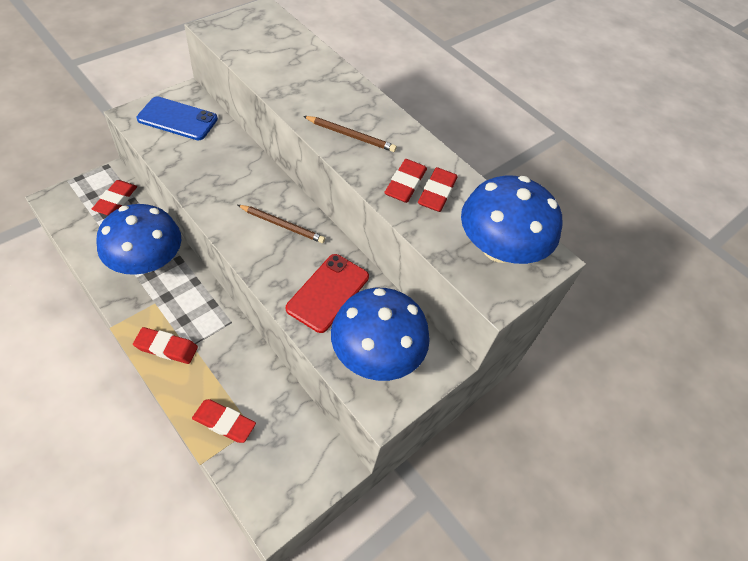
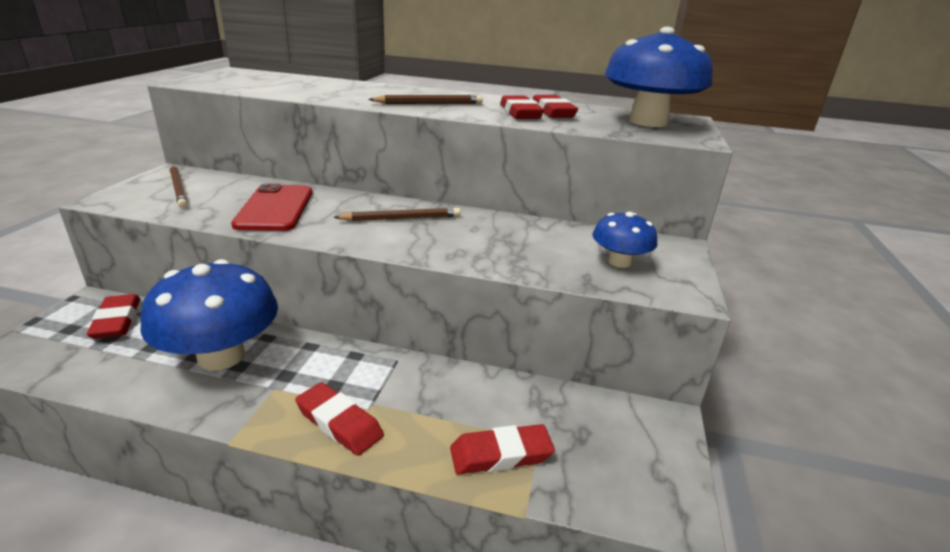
camera: 30 degrees left, 25 degrees down
red eraser [133,327,198,364] -> red eraser turned 60 degrees clockwise [295,382,384,456]
blue phone [137,96,218,140] -> brown pencil [170,166,188,208]
red phone [286,254,369,333] -> red phone moved to [231,184,313,231]
blue mushroom [331,288,430,381] -> blue mushroom [593,212,657,268], size x0.52

